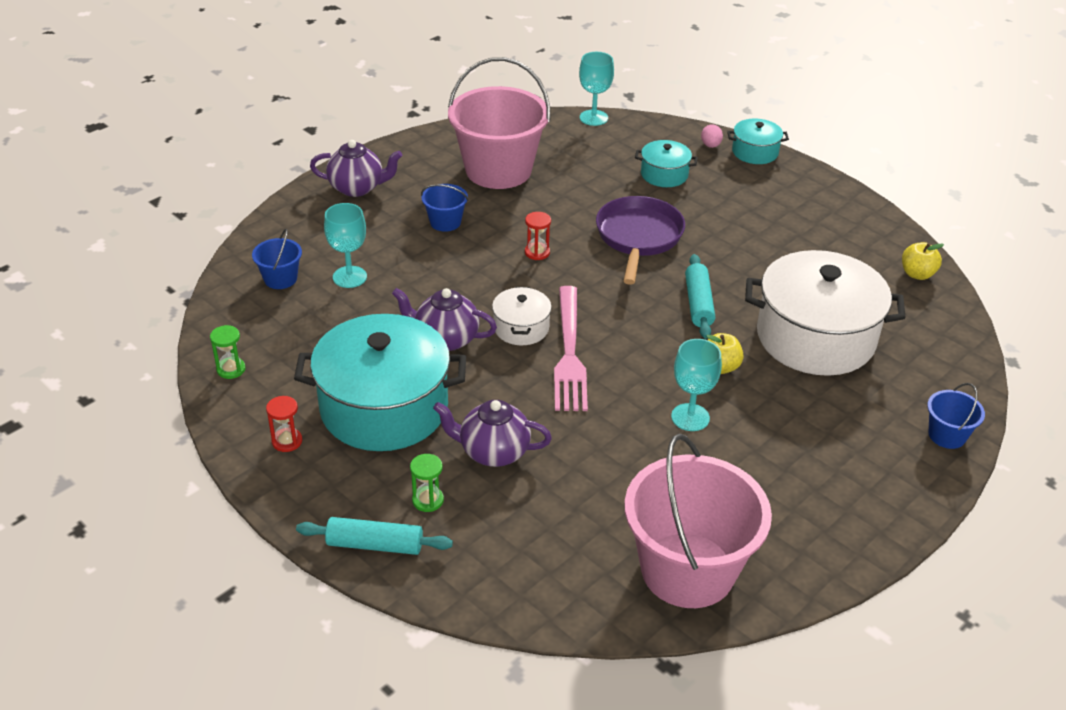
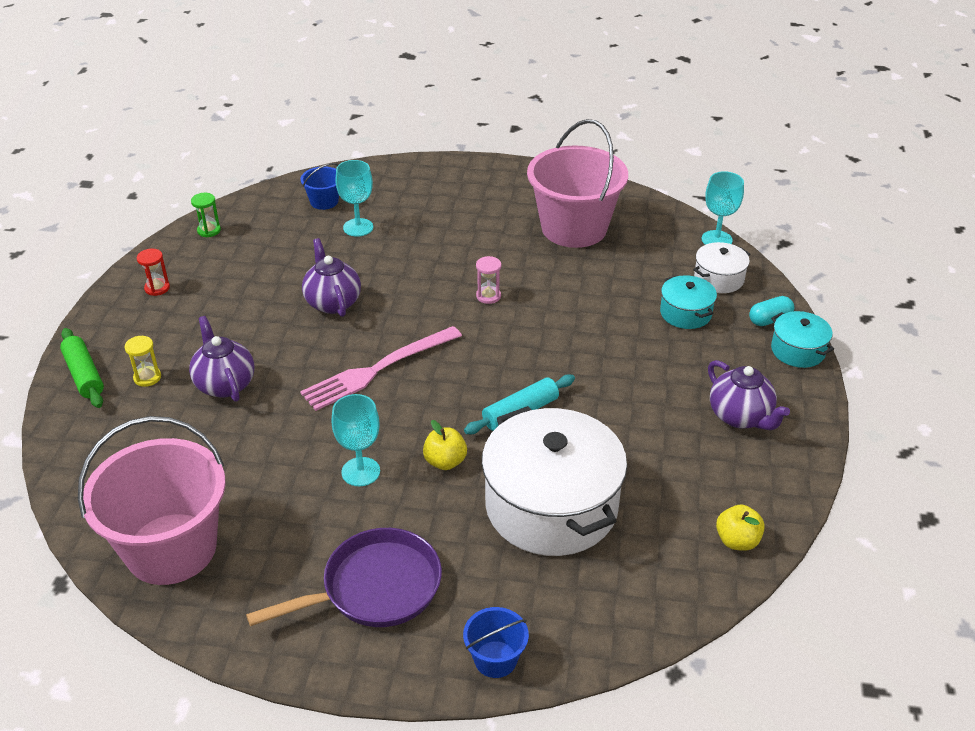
camera: 55 degrees right, 0 degrees up
turquoise pot [294,314,466,451] -> none
turquoise rolling pin [296,517,453,555] -> green rolling pin [60,328,104,408]
purple teapot [310,140,402,197] -> purple teapot moved to [708,360,790,430]
green hourglass [410,454,444,512] -> yellow hourglass [124,336,161,387]
blue bucket [421,184,468,232] -> none
white pot [492,287,552,345] -> white pot moved to [693,242,750,293]
red hourglass [525,212,551,260] -> pink hourglass [476,256,501,304]
purple pan [596,196,685,285] -> purple pan moved to [246,528,442,627]
pink egg [701,124,723,148] -> turquoise capsule [749,296,794,326]

